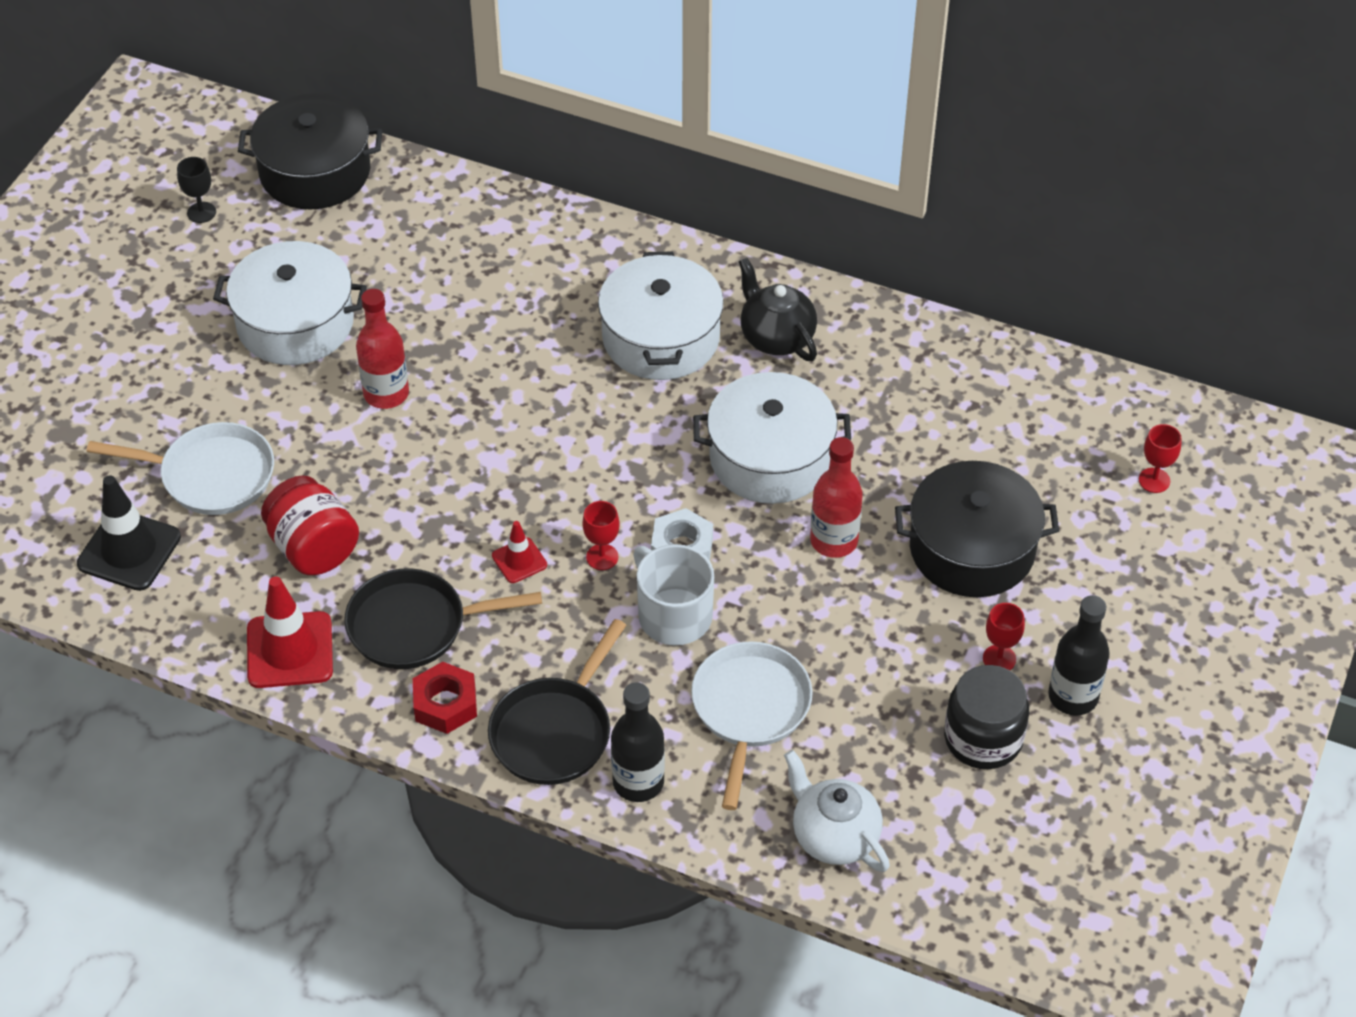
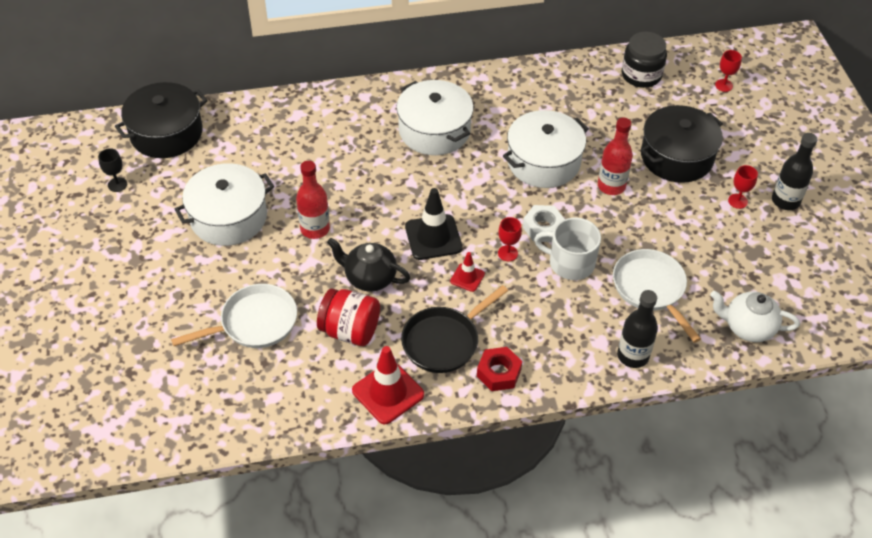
camera: 35 degrees left, 0 degrees up
black traffic cone [77,475,181,591] -> black traffic cone moved to [405,188,463,260]
black pan [488,619,626,785] -> none
black teapot [739,258,817,361] -> black teapot moved to [327,238,410,292]
black jar [944,665,1029,769] -> black jar moved to [622,32,667,88]

